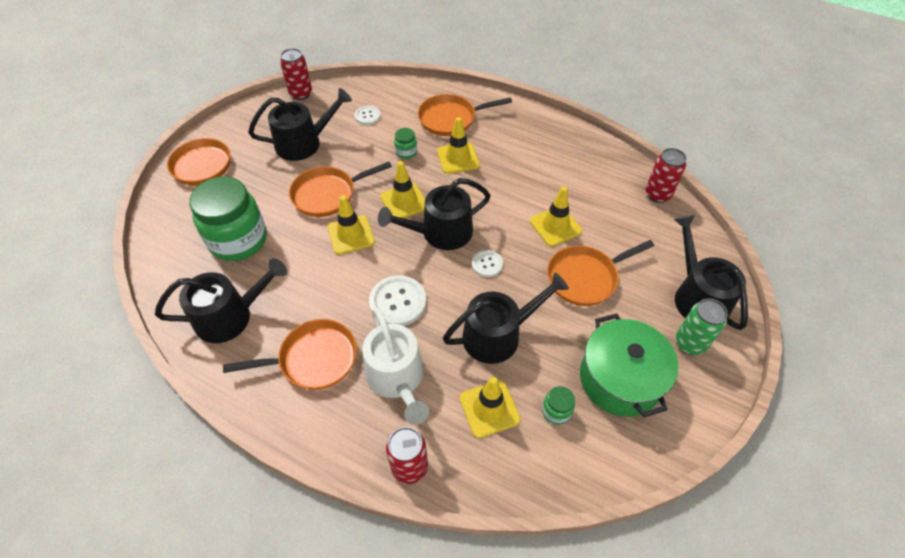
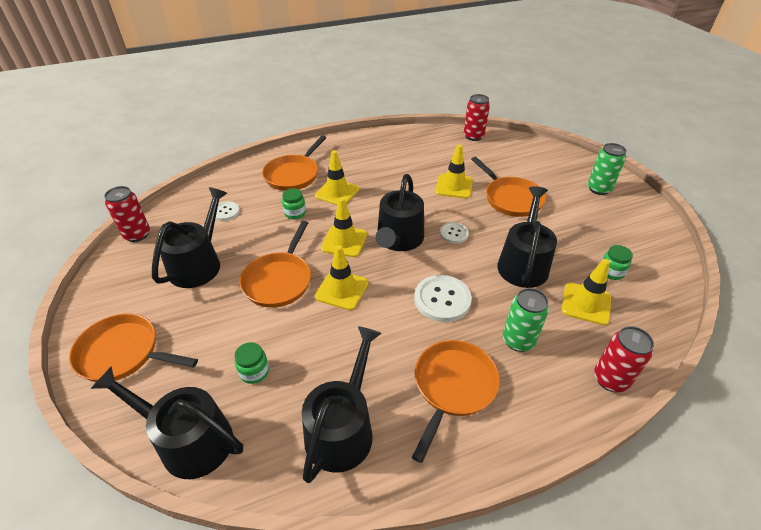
camera: 50 degrees left, 10 degrees down
green jar [189,176,267,261] -> green jar [235,342,269,384], size x0.42
white watering can [362,307,429,425] -> green can [503,288,549,352]
orange pan [547,240,654,306] -> orange pan turned 45 degrees counterclockwise [471,157,546,217]
green pot [580,313,678,417] -> none
black watering can [674,215,748,330] -> black watering can moved to [90,366,243,479]

